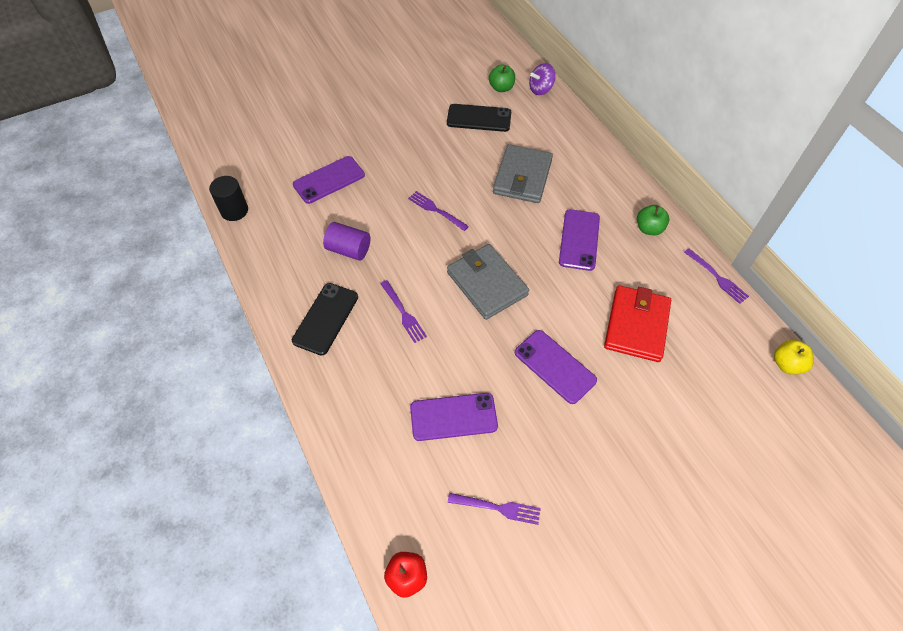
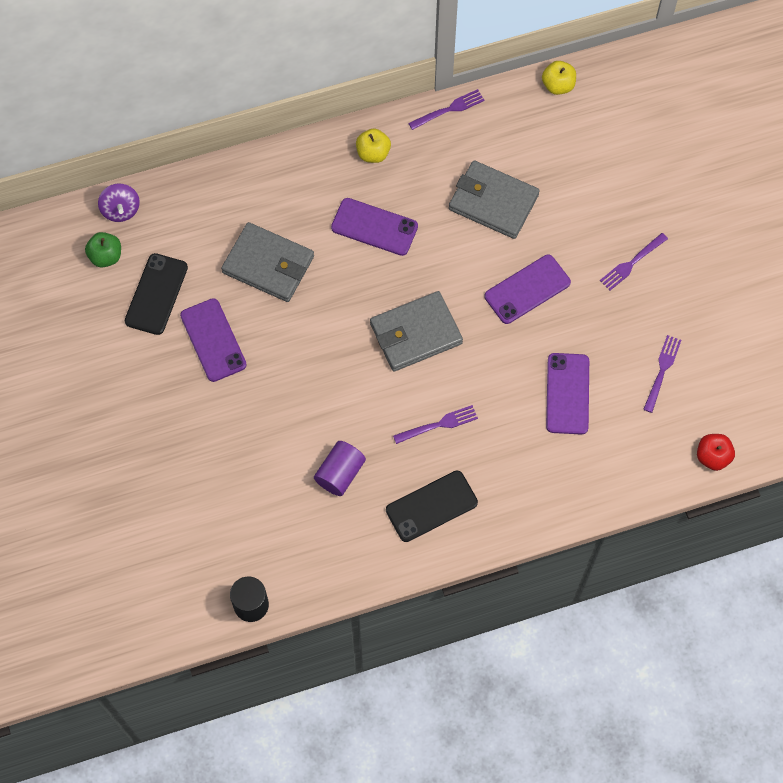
camera: 80 degrees left, 10 degrees up
black phone [292,283,358,356] -> black phone turned 60 degrees counterclockwise [386,470,478,542]
purple phone [293,156,365,204] -> purple phone moved to [180,298,247,382]
purple fork [408,191,469,231] -> purple fork moved to [600,233,668,291]
red wallet [604,285,671,362] -> grey wallet [449,160,540,239]
green apple [637,205,669,235] -> yellow apple [356,128,391,163]

